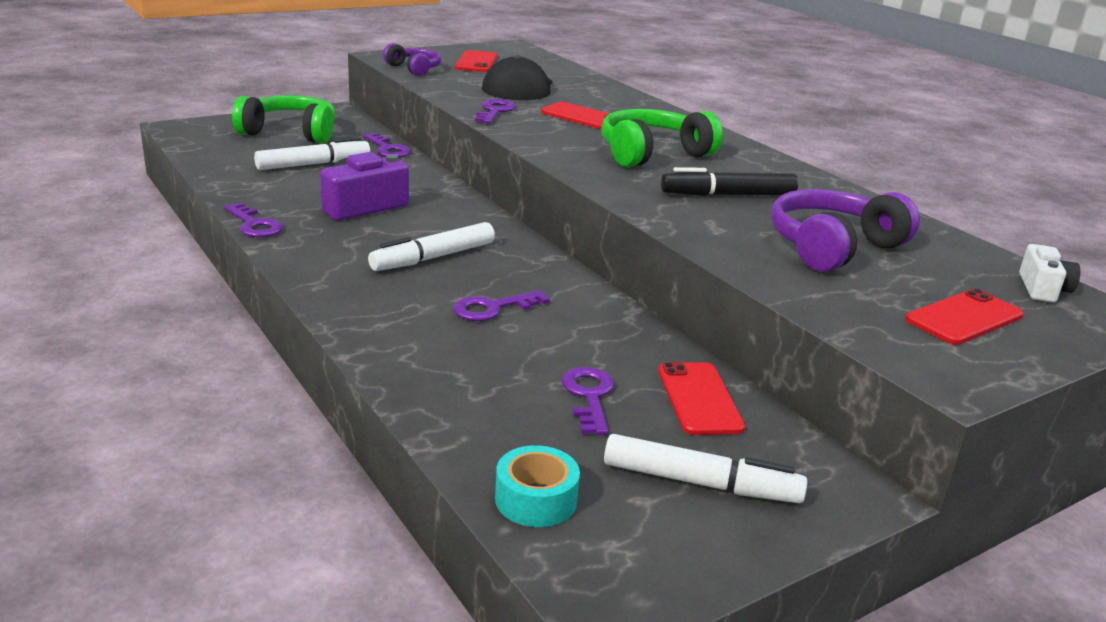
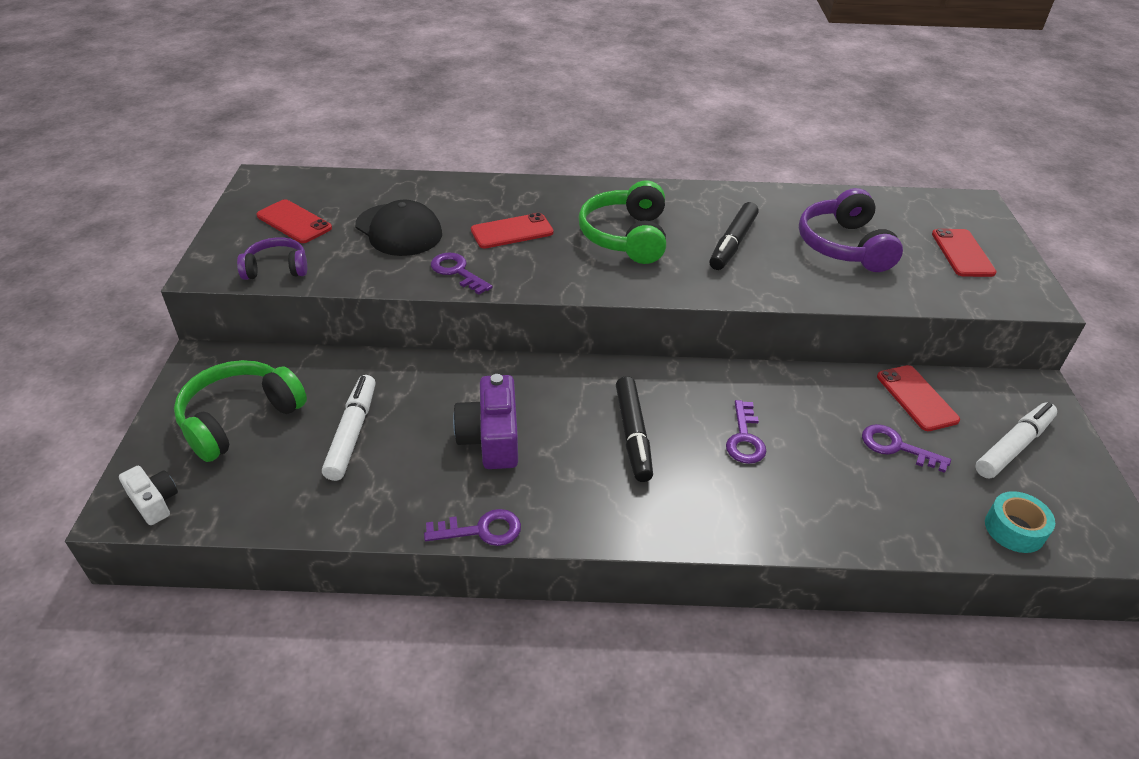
camera: 55 degrees left, 15 degrees up
purple key [363,133,411,158] -> none
white marker [368,222,495,271] -> black marker [616,376,653,482]
red phone [658,362,745,435] -> red phone turned 45 degrees clockwise [877,365,960,431]
white camera [1019,244,1081,302] -> white camera moved to [119,466,178,525]

